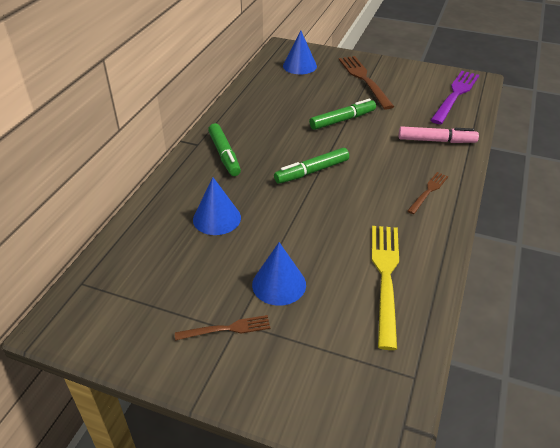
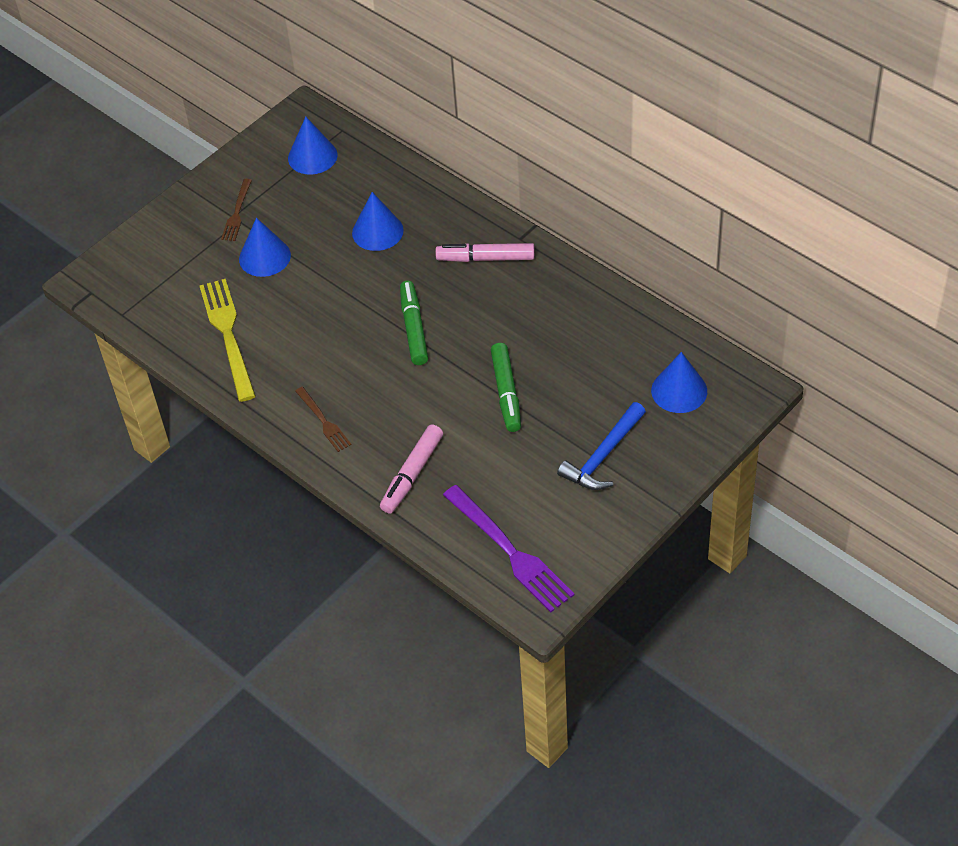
camera: 115 degrees right, 10 degrees up
green marker [208,123,241,176] -> pink marker [435,243,535,262]
brown fork [339,56,394,109] -> blue hammer [557,402,646,490]
yellow fork [372,226,399,350] -> yellow fork turned 135 degrees counterclockwise [199,279,256,402]
none -> blue cone [288,117,338,175]

